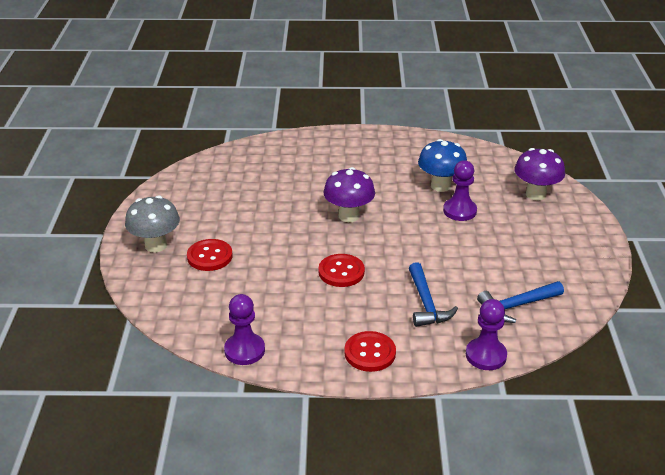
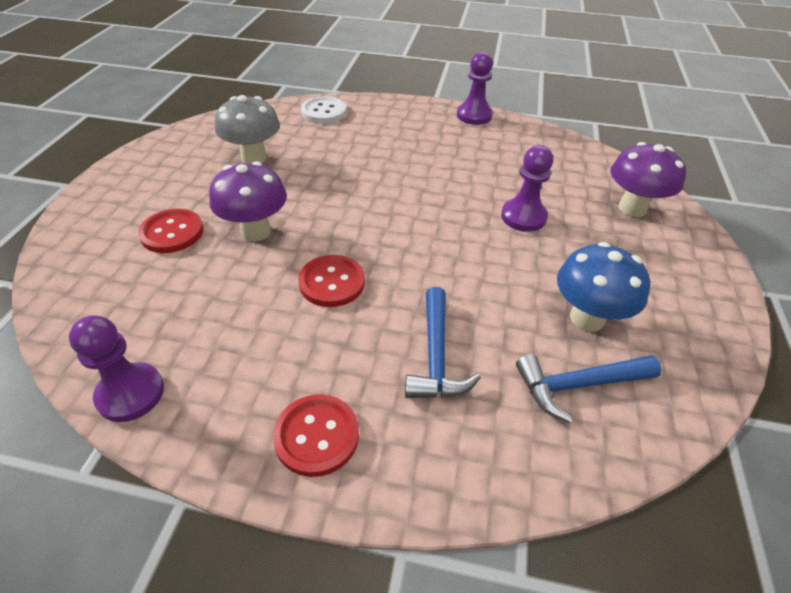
camera: 10 degrees right, 10 degrees up
grey mushroom [125,195,180,253] -> grey mushroom moved to [215,95,280,163]
purple mushroom [323,167,375,222] -> purple mushroom moved to [209,161,287,241]
blue mushroom [418,139,467,192] -> blue mushroom moved to [557,242,650,332]
purple pawn [466,299,507,370] -> purple pawn moved to [457,52,493,125]
none -> white button [301,97,346,123]

